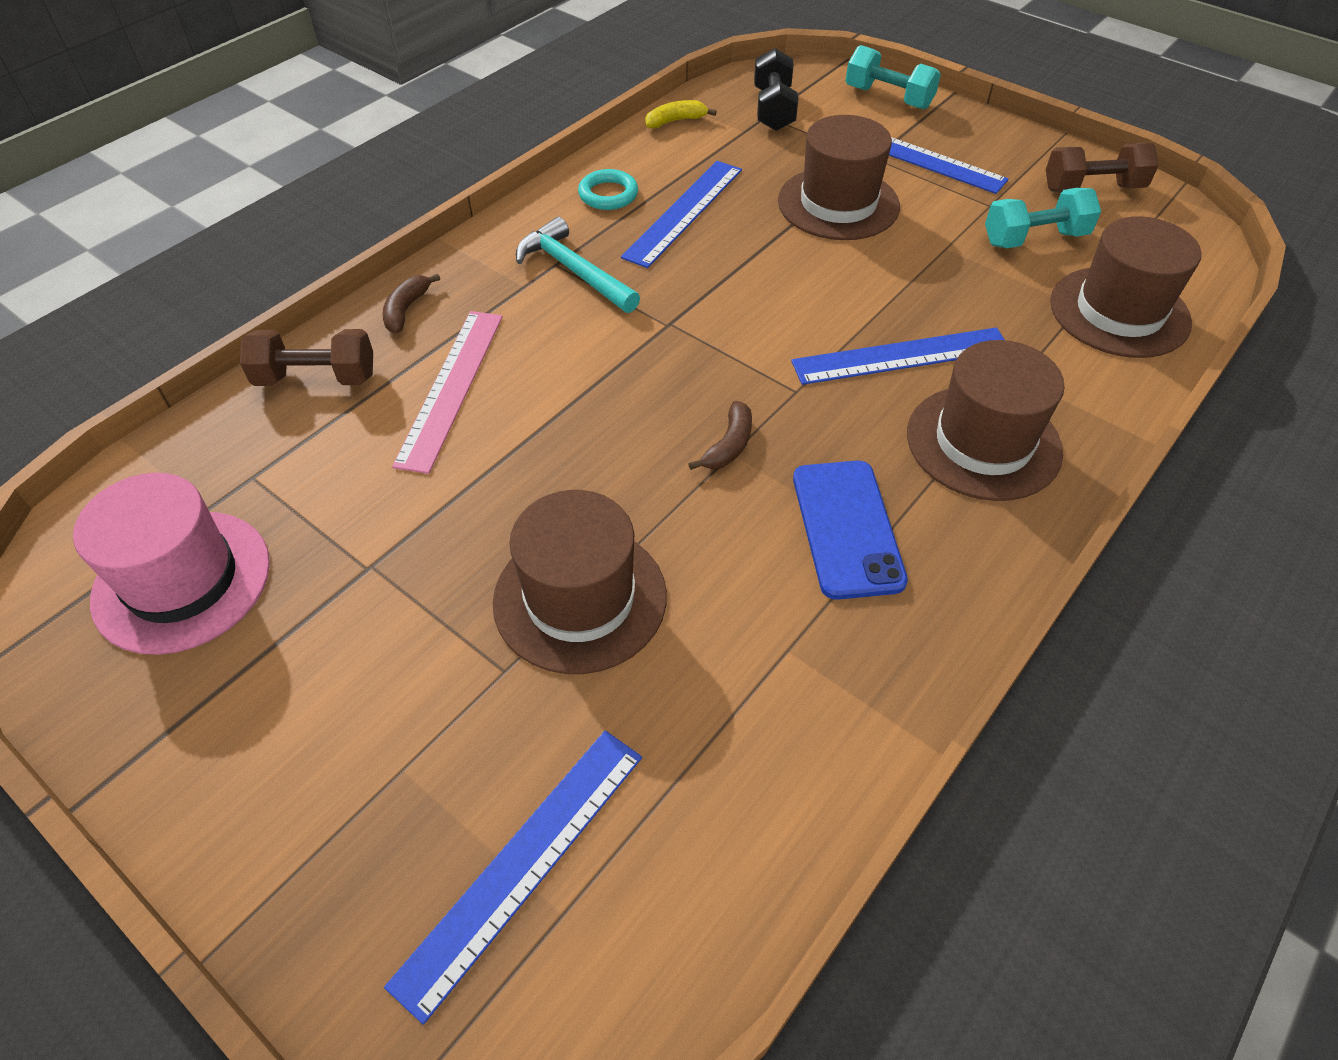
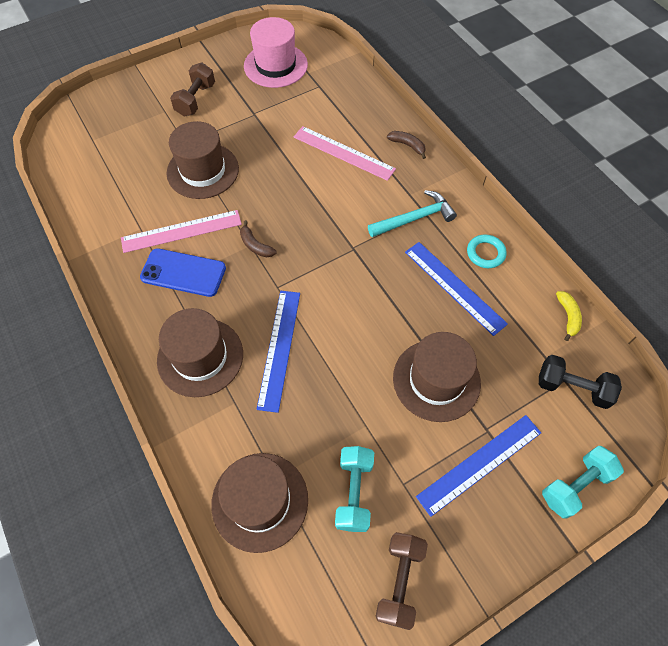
camera: 110 degrees right, 10 degrees up
brown dumbbell [240,329,373,386] -> brown dumbbell moved to [170,63,215,117]
blue ruler [384,730,642,1025] -> none
none -> pink ruler [121,210,242,253]

